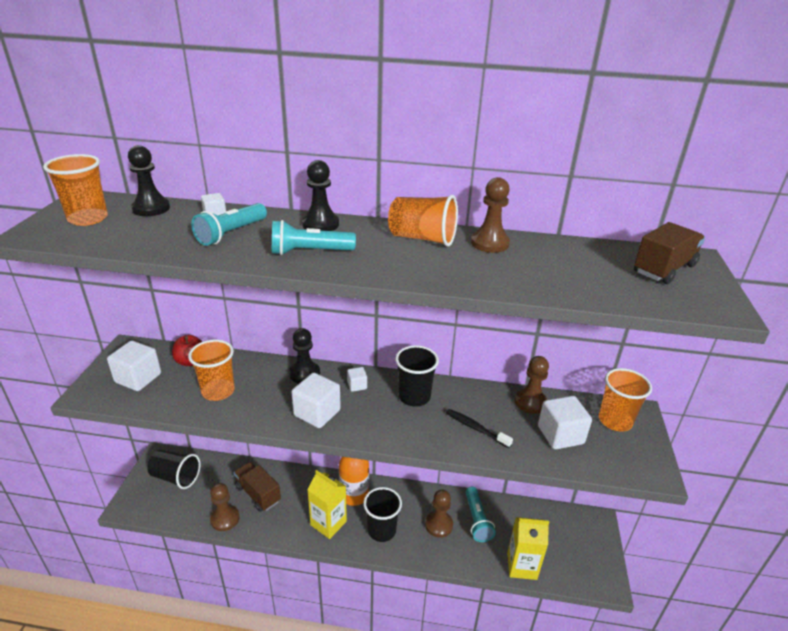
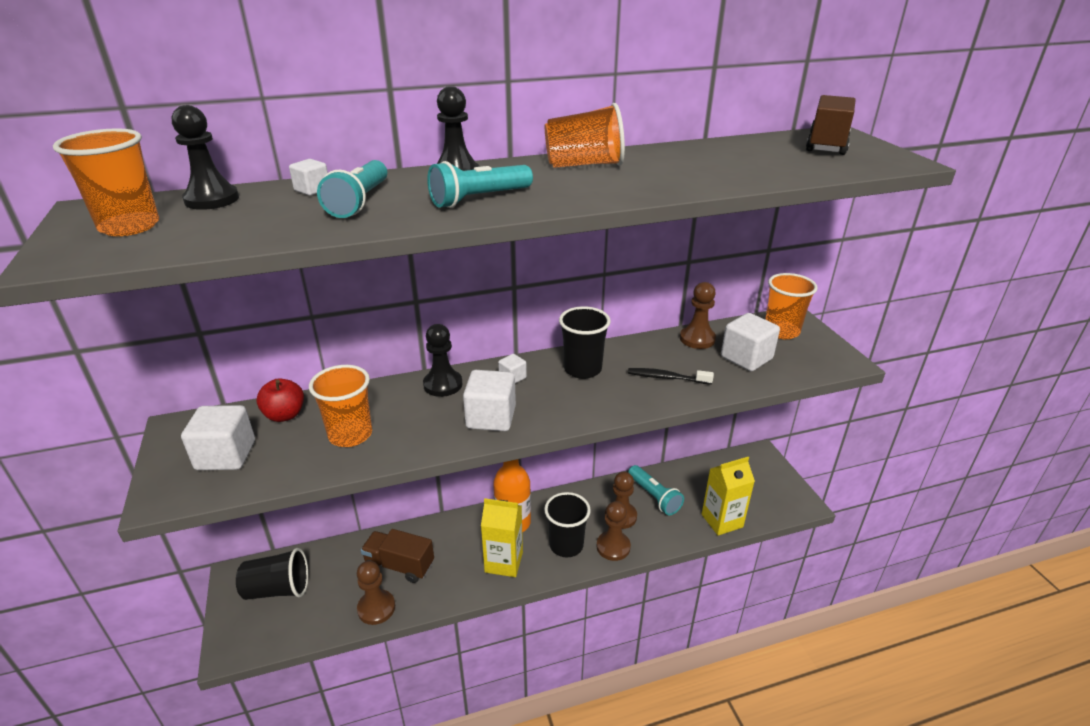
camera: 25 degrees left, 0 degrees up
brown pawn [471,177,510,253] -> brown pawn moved to [597,501,631,561]

